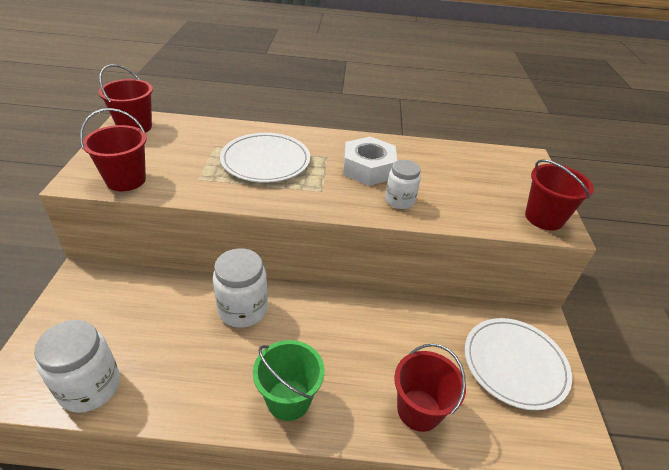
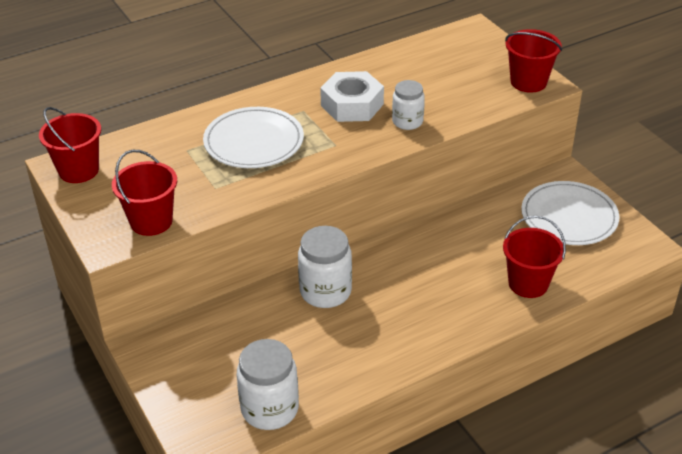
camera: 30 degrees left, 0 degrees up
green bucket [253,340,325,421] -> none

